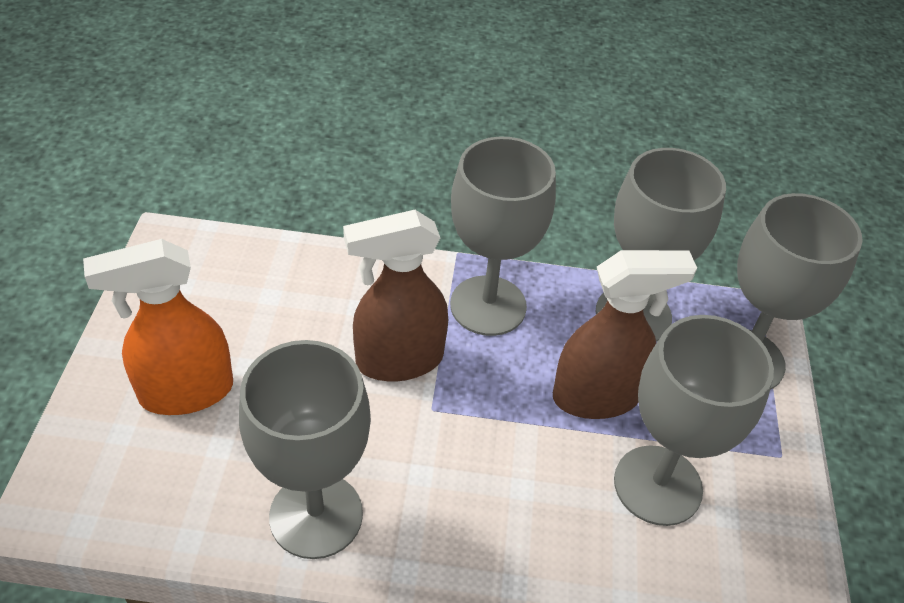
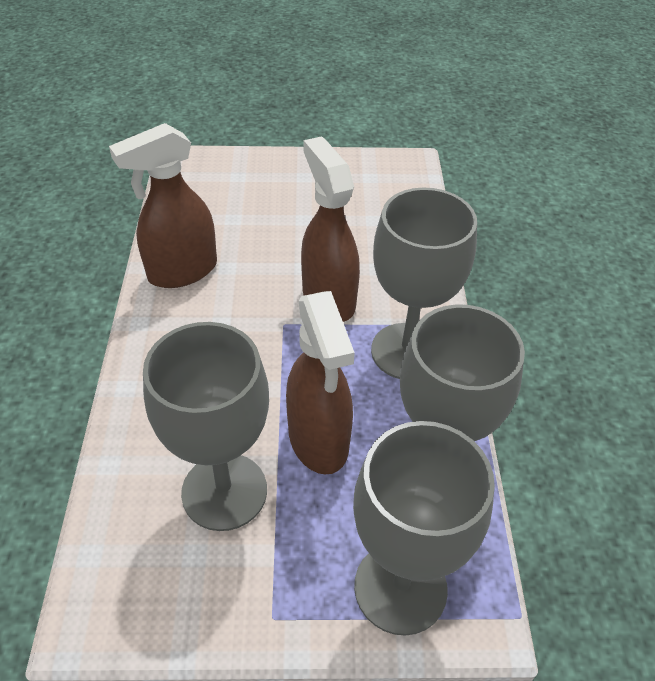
camera: 85 degrees right, 0 degrees up
orange spray bottle [83,239,233,415] -> none
grey goblet [239,340,371,559] -> brown spray bottle [109,123,217,288]

